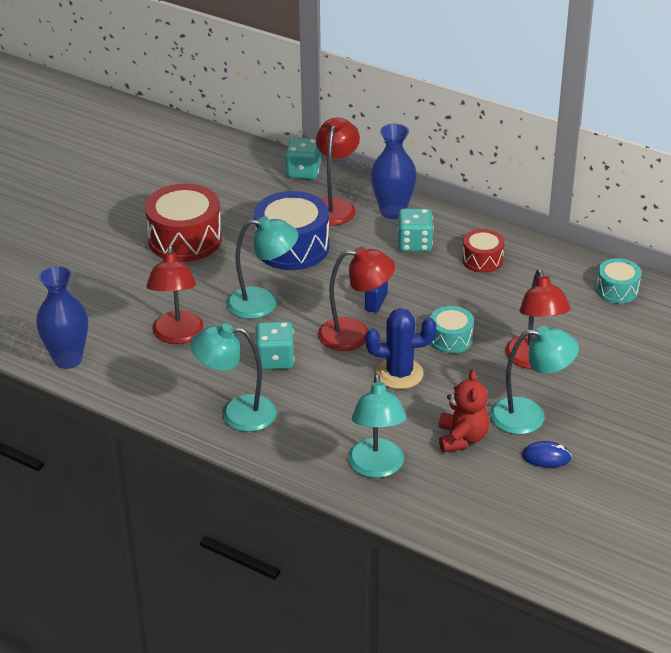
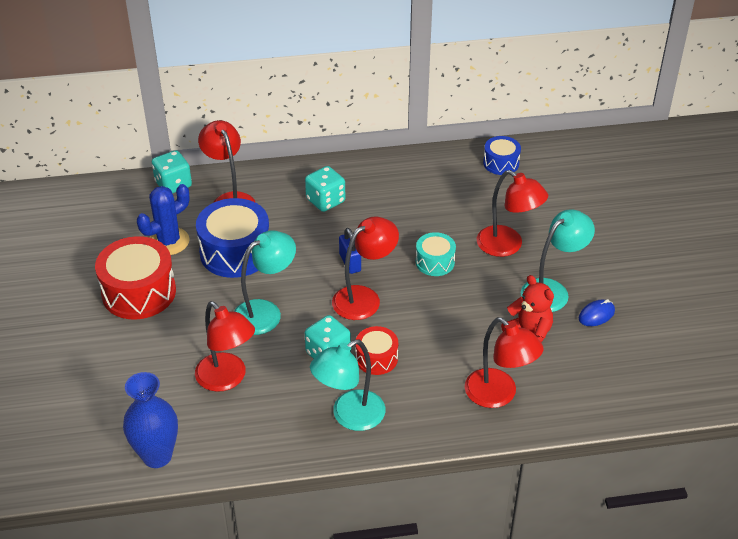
camera: 40 degrees left, 5 degrees up
turquoise lamp [348,374,407,478] -> red lamp [465,317,544,408]
blue cactus [365,308,436,389] -> blue cactus moved to [137,184,189,255]
blue vase [371,123,417,219] -> none
red drum [462,229,505,273] -> red drum moved to [355,326,398,375]
turquoise drum [596,258,641,304] -> blue drum [483,136,521,175]

